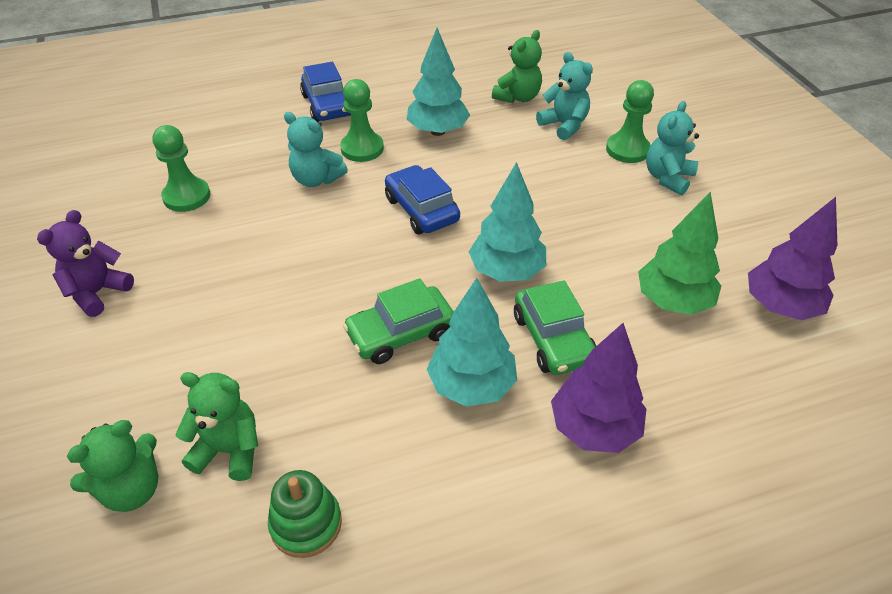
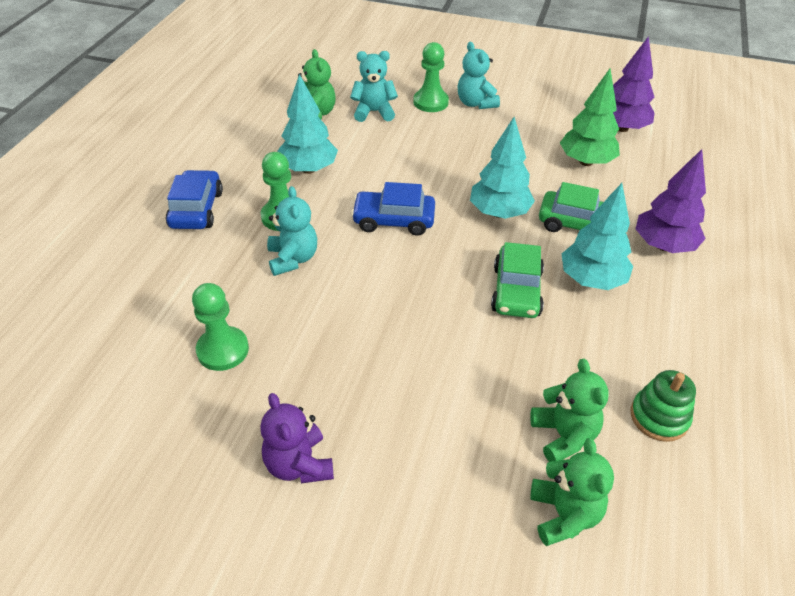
camera: 55 degrees left, 0 degrees up
green teddy bear [175,372,258,481] -> green teddy bear turned 120 degrees clockwise [530,359,609,462]
turquoise teddy bear [284,112,348,187] -> turquoise teddy bear turned 75 degrees counterclockwise [267,186,317,276]
blue car [300,62,351,122] -> blue car turned 105 degrees counterclockwise [166,170,223,229]

